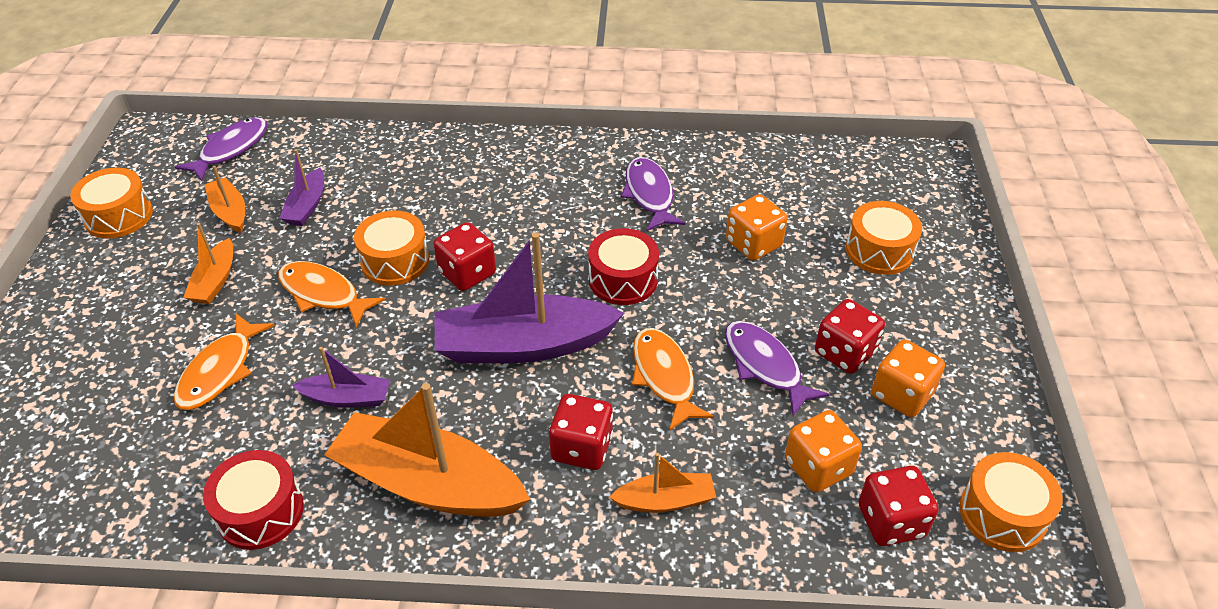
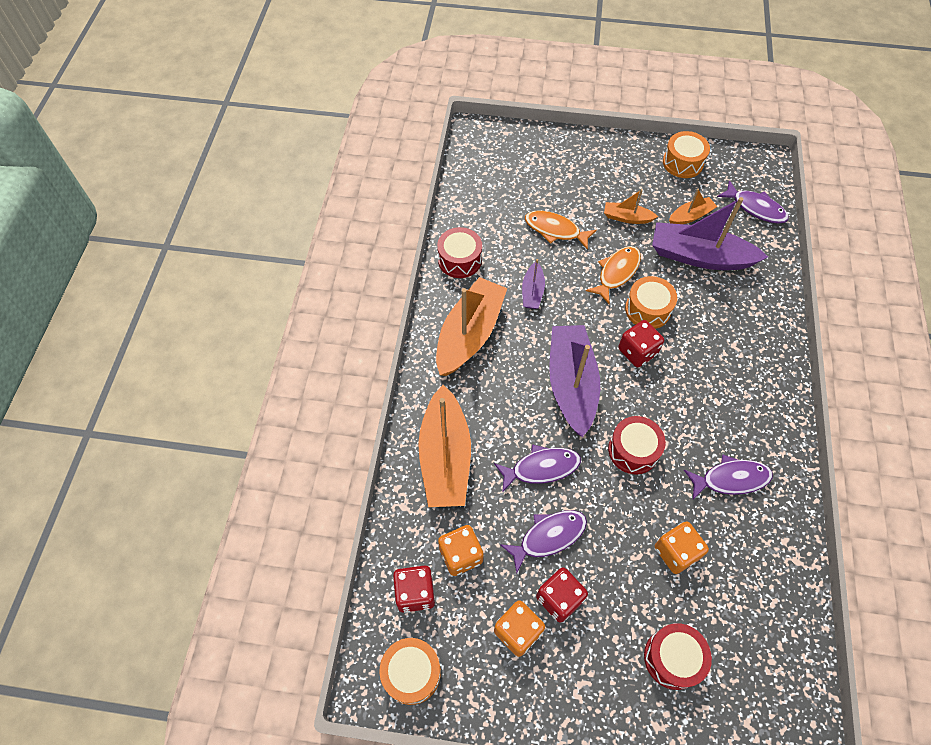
camera: 95 degrees right, 15 degrees up
purple boat [280,149,324,226] -> purple boat [652,197,768,270], size x2.03
red dice [549,394,613,470] -> none
orange boat [609,453,716,513] -> orange boat [418,385,471,507], size x2.03
orange fish [632,328,714,431] -> purple fish [494,444,581,493]
orange drum [846,201,922,275] -> red drum [644,623,712,690]

